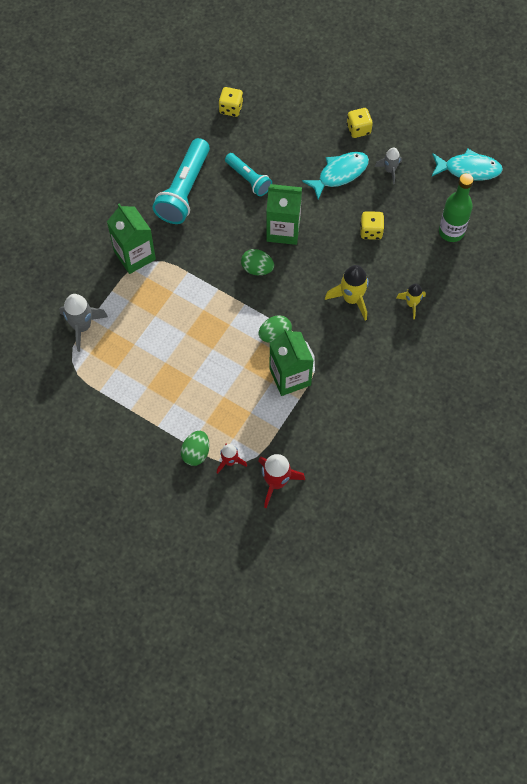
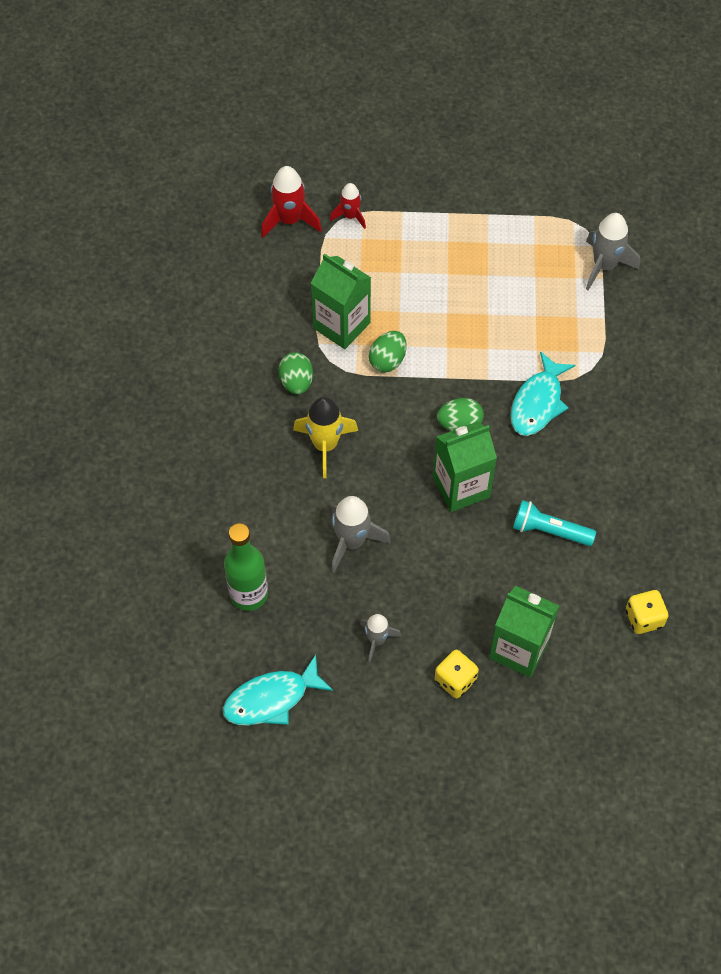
camera: 150 degrees right, 5 degrees down
green carton [107,204,156,274] -> green carton moved to [489,585,559,678]
turquoise flashlight [152,138,210,224] -> none
green egg [181,431,209,466] -> green egg moved to [278,352,313,395]
turquoise fish [302,152,369,200] -> turquoise fish moved to [510,351,575,436]
yellow dice [360,211,384,240] -> grey rocket [331,496,391,573]
yellow rocket [396,284,426,319] -> none

